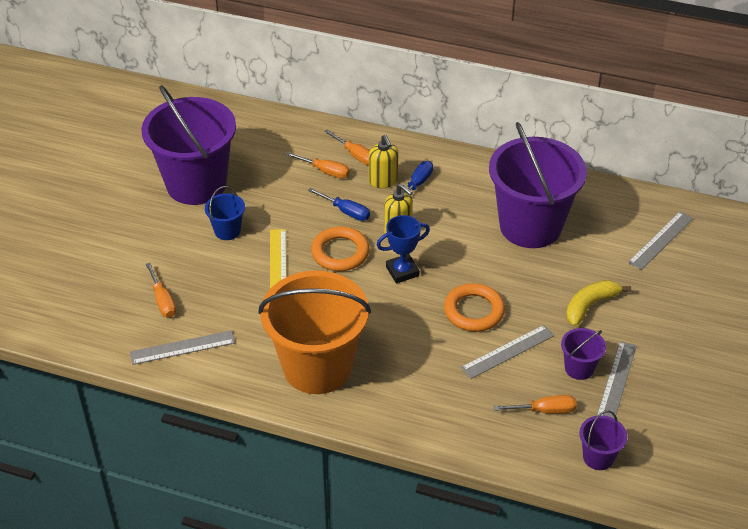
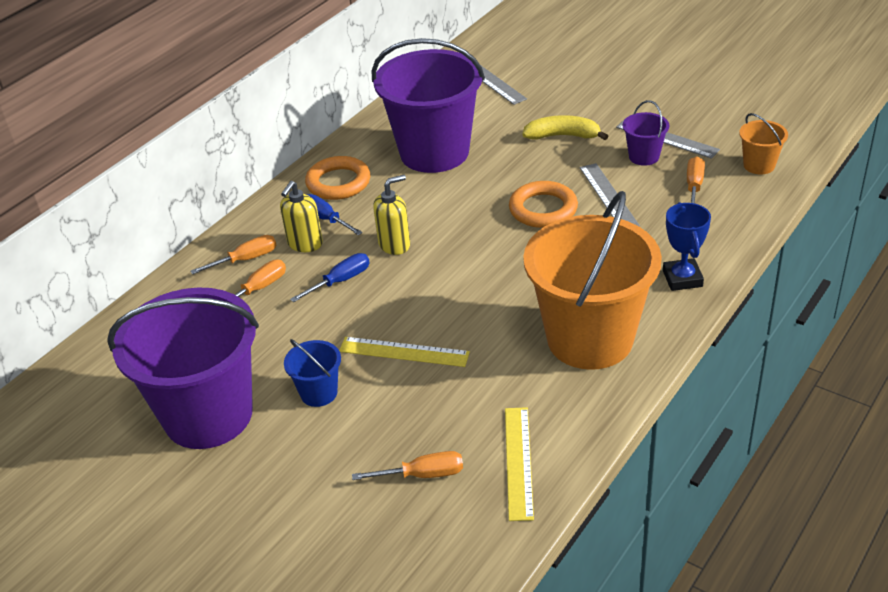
camera: 70 degrees left, 5 degrees down
grey ruler [130,330,235,365] -> yellow ruler [505,407,534,521]
orange ring [311,227,369,271] -> orange ring moved to [305,156,370,200]
yellow soap dispenser [369,135,398,189] -> yellow soap dispenser turned 120 degrees clockwise [280,181,323,252]
blue trophy [376,215,430,283] -> blue trophy moved to [663,202,711,291]
yellow banana [566,280,631,326] -> yellow banana turned 120 degrees clockwise [522,115,608,140]
purple bucket [579,410,627,470] -> orange bucket [739,113,788,174]

